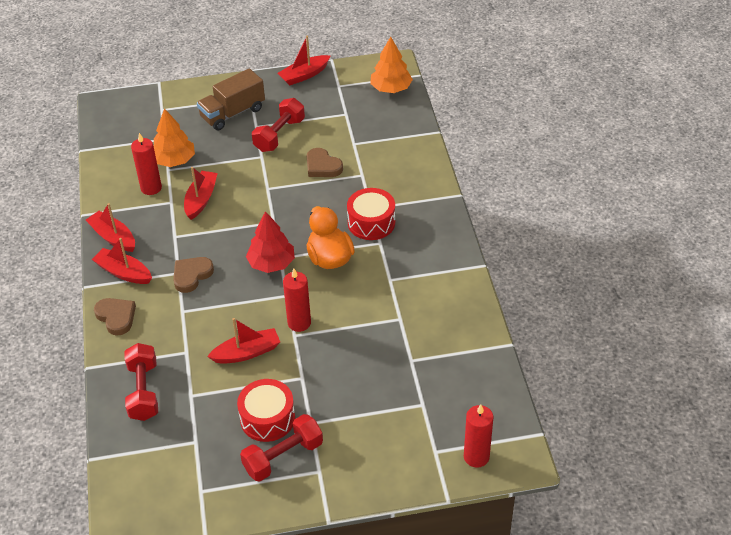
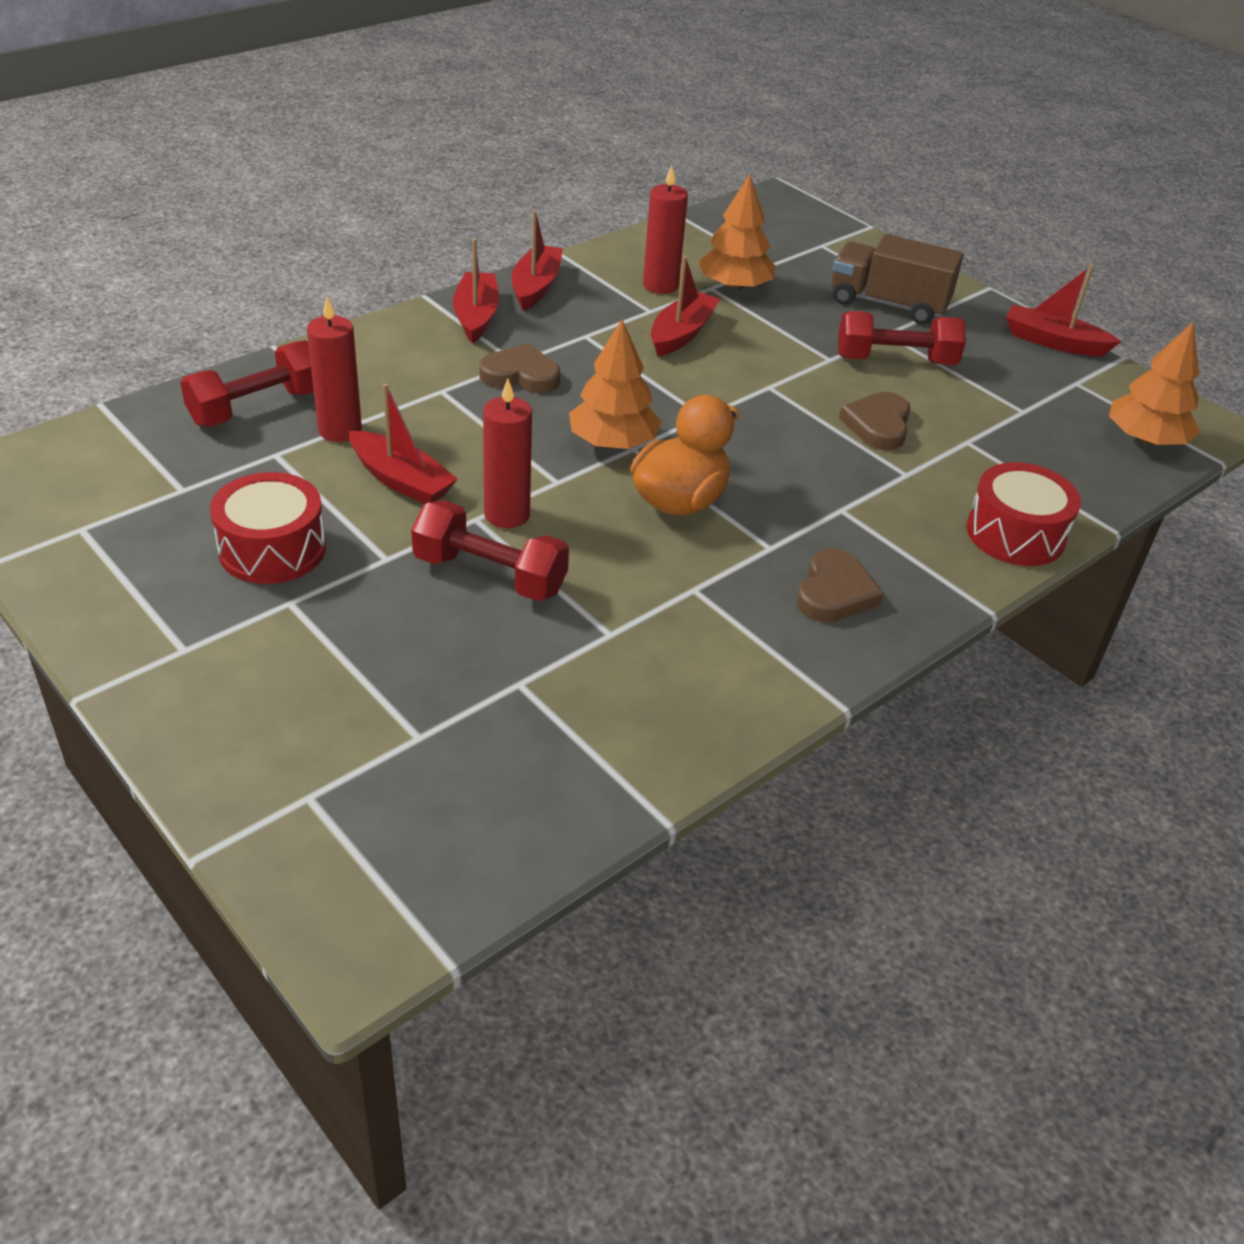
camera: 55 degrees right, 5 degrees down
brown heart [94,298,136,336] -> brown heart moved to [797,548,883,622]
red boat [184,167,218,220] -> red boat turned 45 degrees counterclockwise [651,256,720,356]
red dumbbell [240,414,323,482] -> red dumbbell moved to [411,500,569,601]
red tree [246,211,295,273] -> orange tree [569,319,662,449]
red drum [347,188,395,240] -> red drum moved to [966,462,1081,566]
red candle [464,404,494,468] -> red candle moved to [307,297,362,442]

